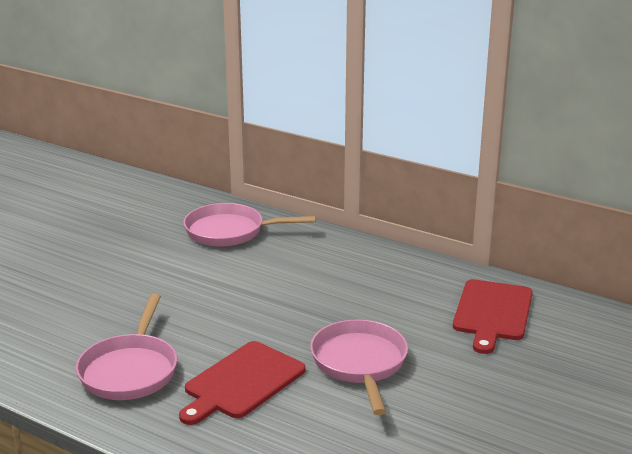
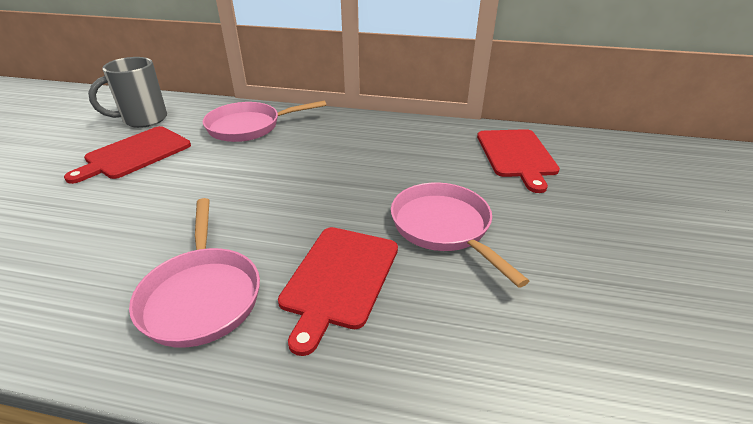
camera: 20 degrees left, 10 degrees up
none -> red cutting board [64,126,191,184]
none -> grey mug [88,57,167,128]

